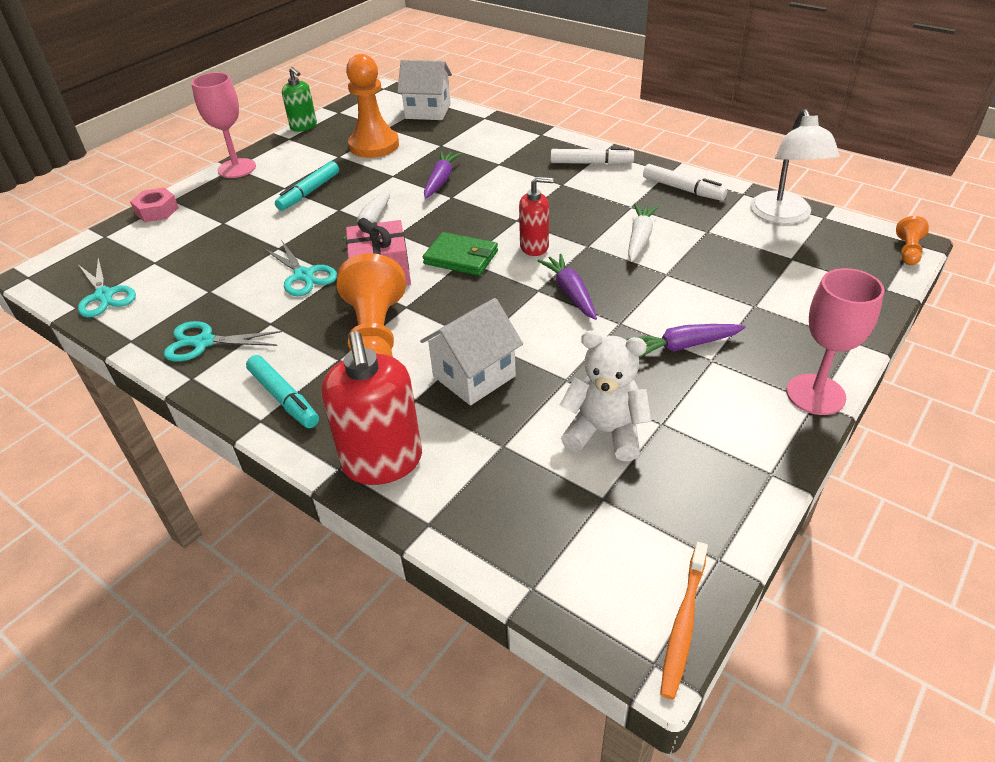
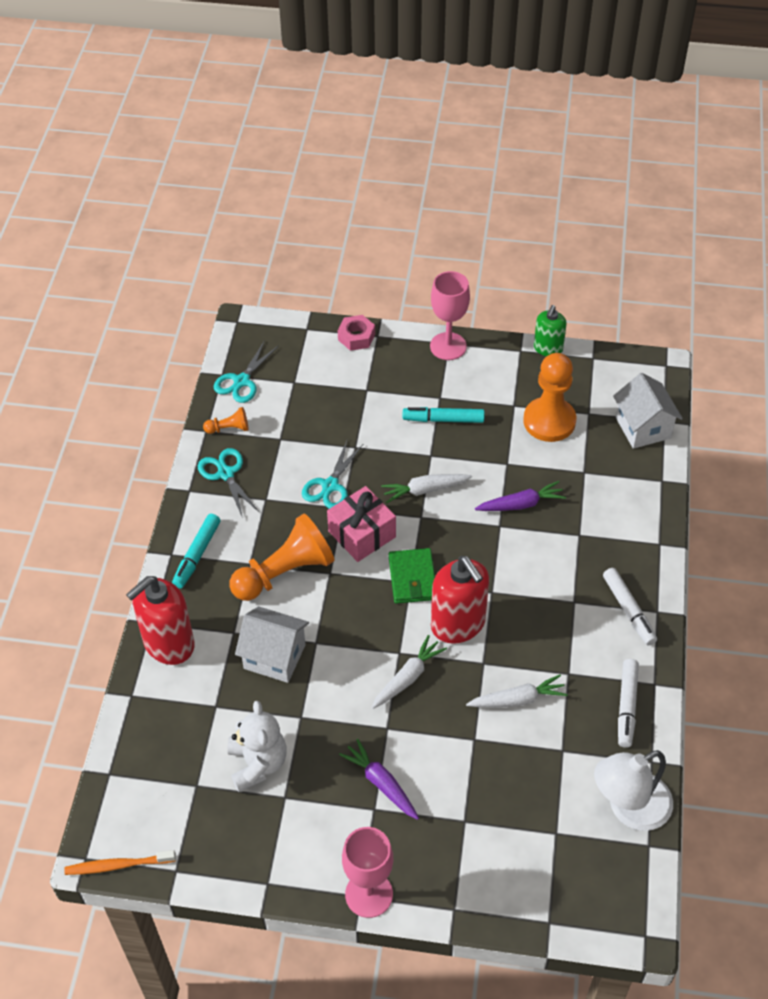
camera: 60 degrees right, 10 degrees up
red soap dispenser [519,177,553,256] -> red soap dispenser [431,556,489,644], size x1.68
purple carrot [537,254,597,320] -> white carrot [372,635,447,709]
orange pawn [896,216,929,265] -> orange pawn moved to [203,407,249,434]

